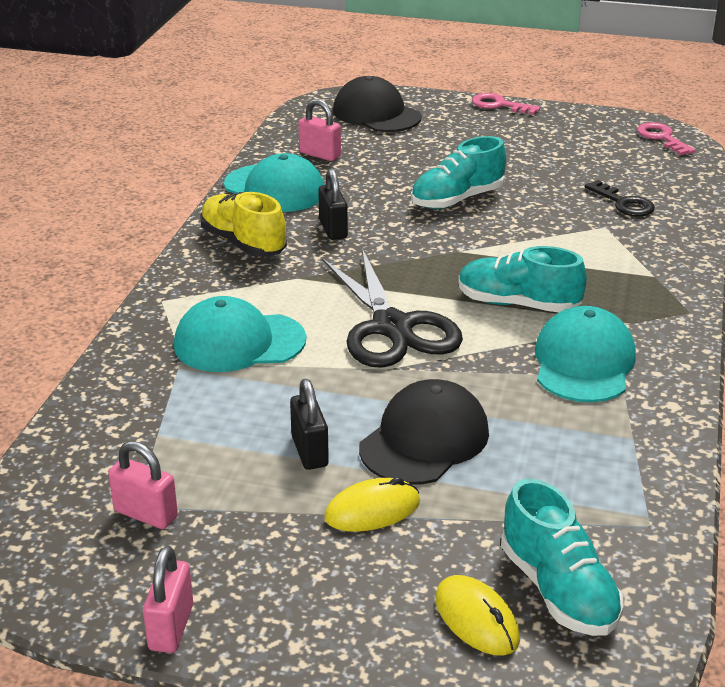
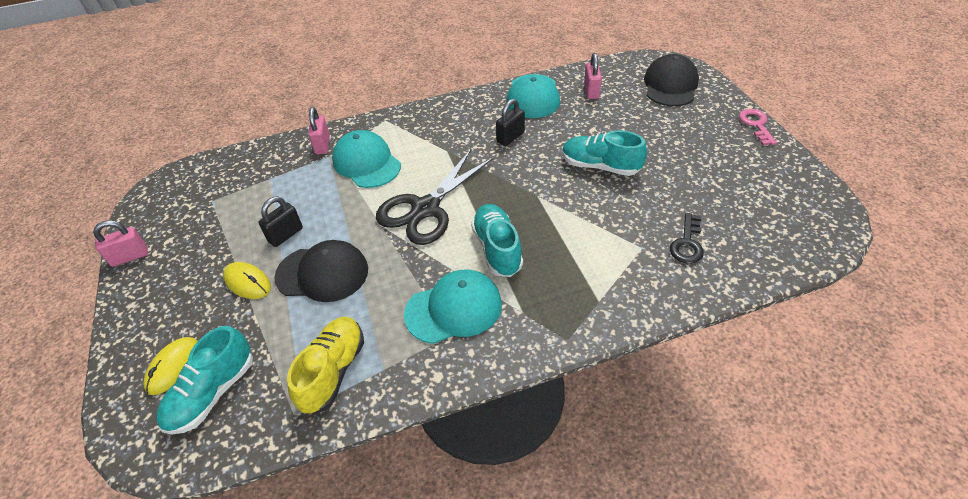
camera: 60 degrees right, 15 degrees up
pink padlock [108,441,178,529] -> pink padlock moved to [308,107,330,155]
yellow shoe [200,192,287,257] -> yellow shoe moved to [287,317,364,415]
pink key [637,122,695,155] -> none

